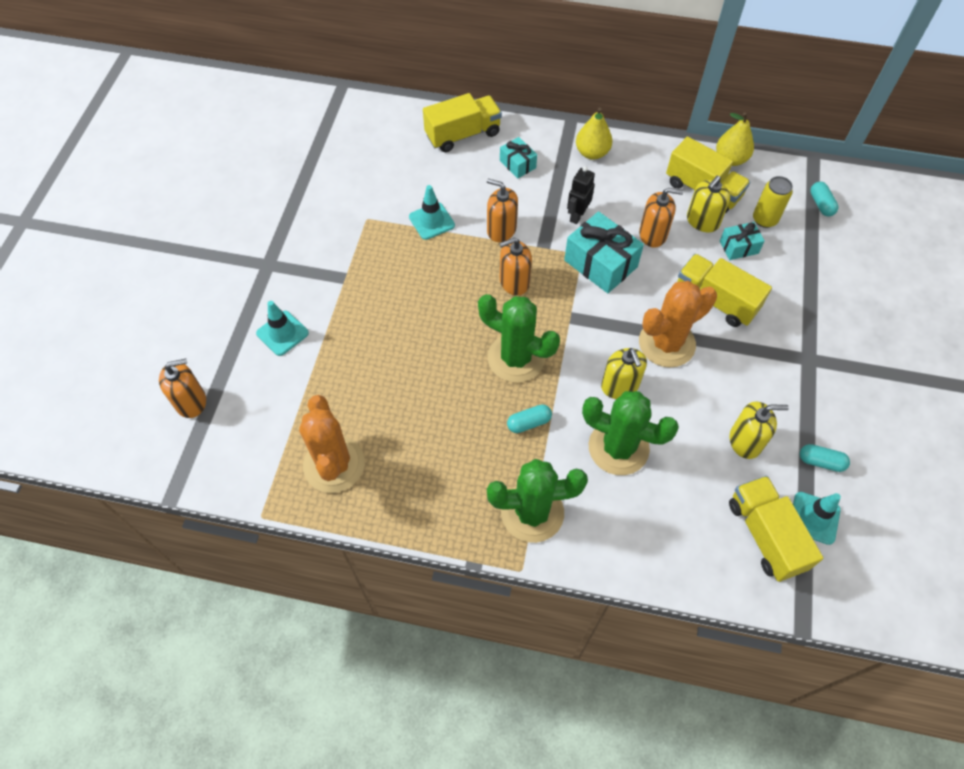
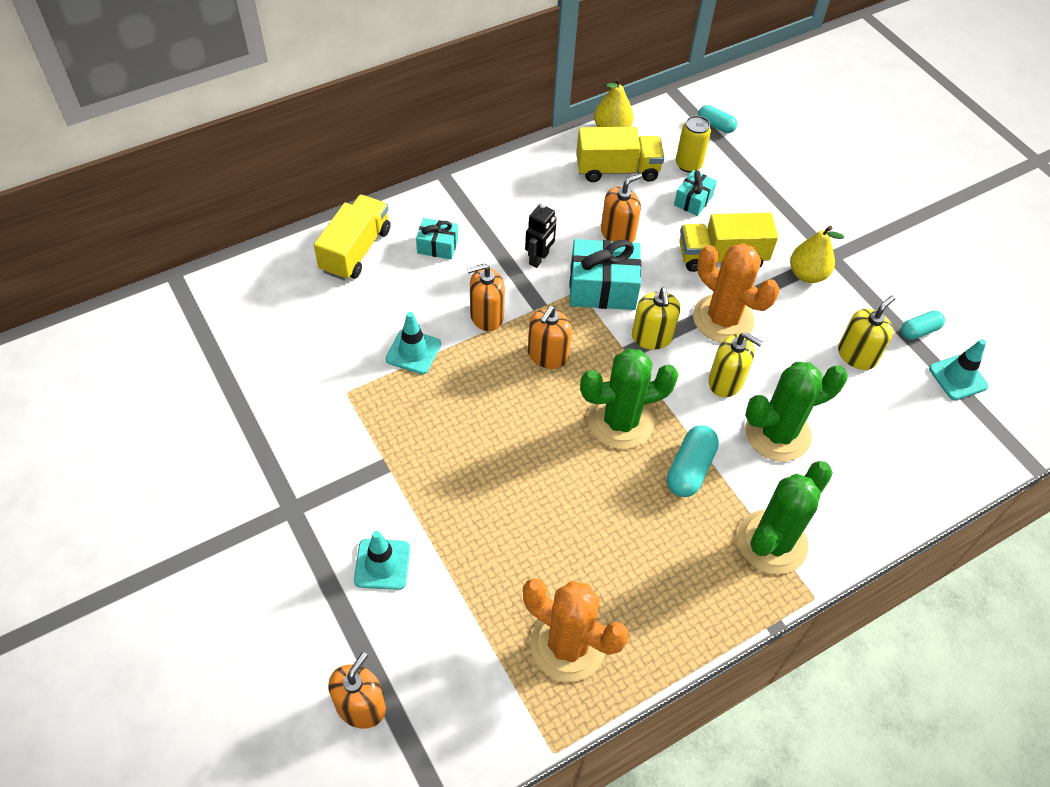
camera: 45 degrees left, 5 degrees down
turquoise capsule [507,404,552,433] -> turquoise capsule [667,425,719,497], size x1.54
black robot [567,166,595,224] -> black robot turned 135 degrees counterclockwise [525,202,557,268]
yellow pear [576,107,612,160] -> yellow pear moved to [790,226,844,283]
orange cactus [639,281,717,368] -> orange cactus turned 60 degrees counterclockwise [693,243,779,342]
yellow soap dispenser [687,175,730,232] -> yellow soap dispenser moved to [632,288,681,350]
yellow truck [729,476,823,582] -> none

